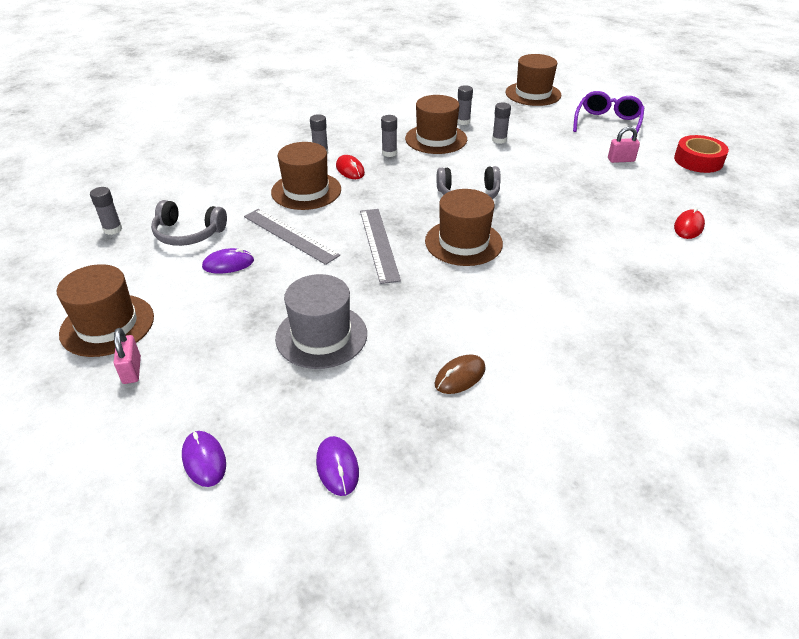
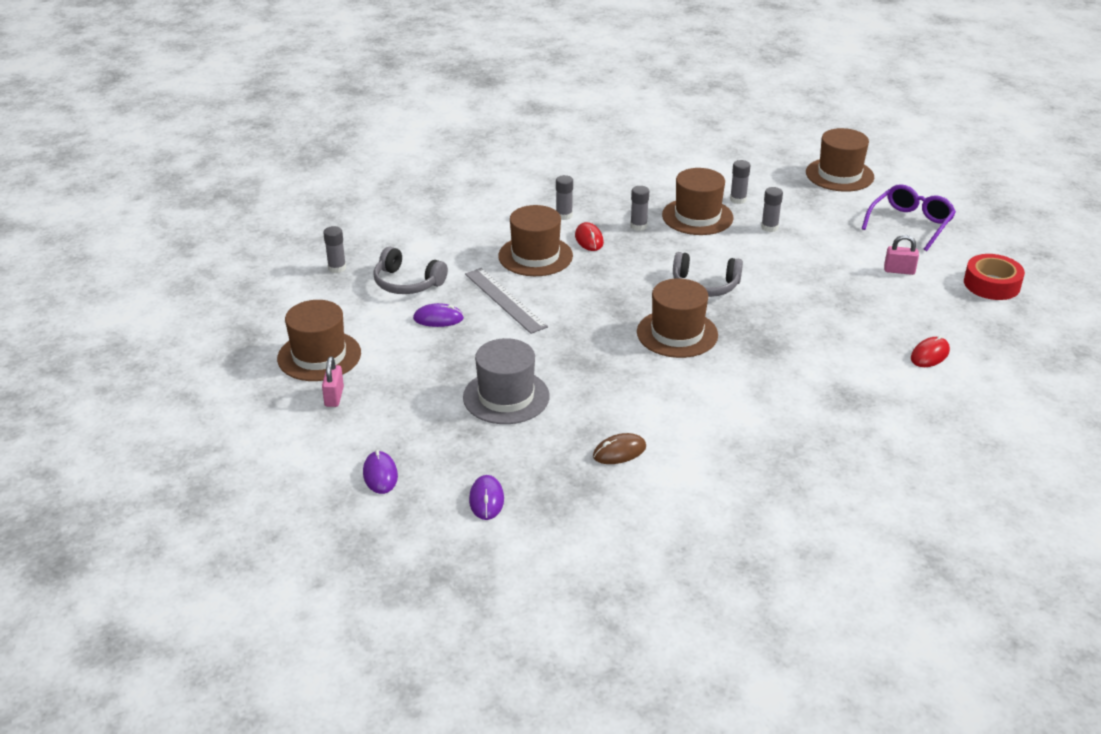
camera: 15 degrees right, 5 degrees down
grey ruler [360,209,401,284] -> none

